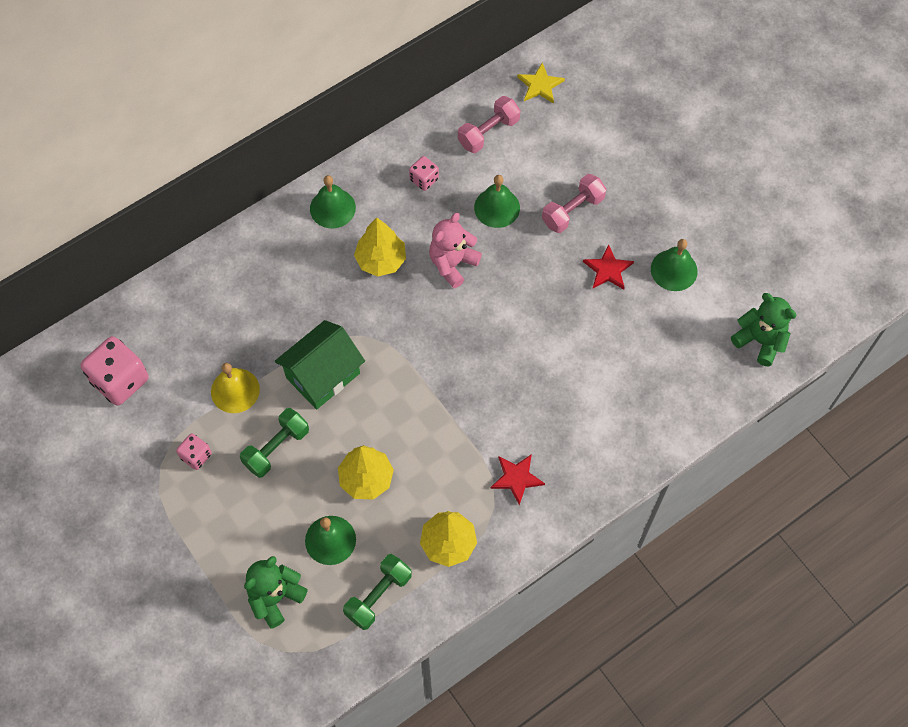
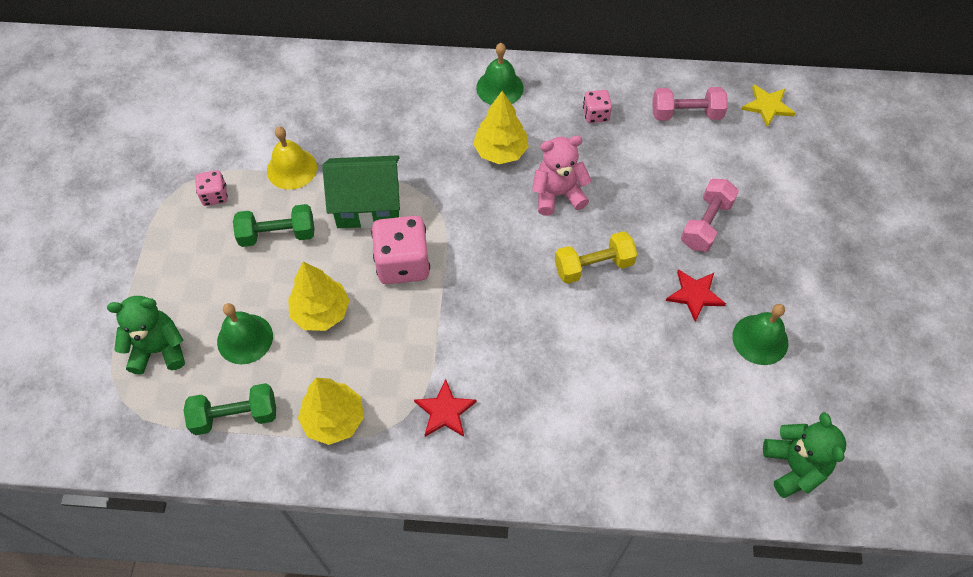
camera: 40 degrees right, 5 degrees down
pink dice [81,336,149,406] -> pink dice moved to [371,216,430,284]
green bell [474,175,520,228] -> none
pink dumbbell [542,174,606,233] -> pink dumbbell turned 60 degrees counterclockwise [681,179,739,252]
none -> yellow dumbbell [555,231,637,284]

